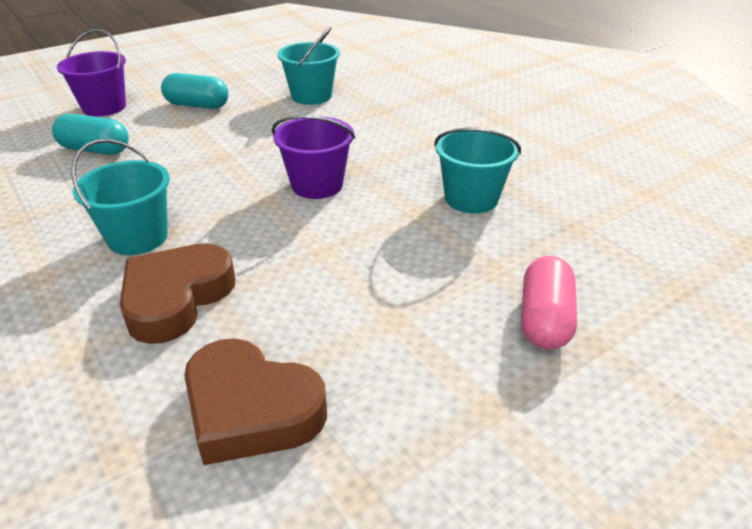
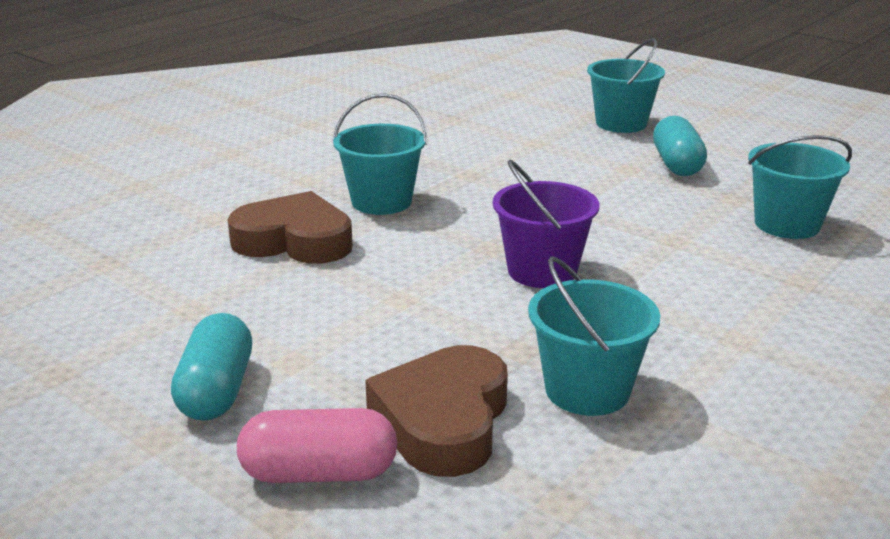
camera: 75 degrees right, 10 degrees down
turquoise capsule [52,114,129,155] -> turquoise capsule moved to [171,313,252,421]
purple bucket [57,29,126,116] -> turquoise bucket [587,38,665,133]
brown heart [184,338,327,465] -> brown heart moved to [365,345,508,477]

